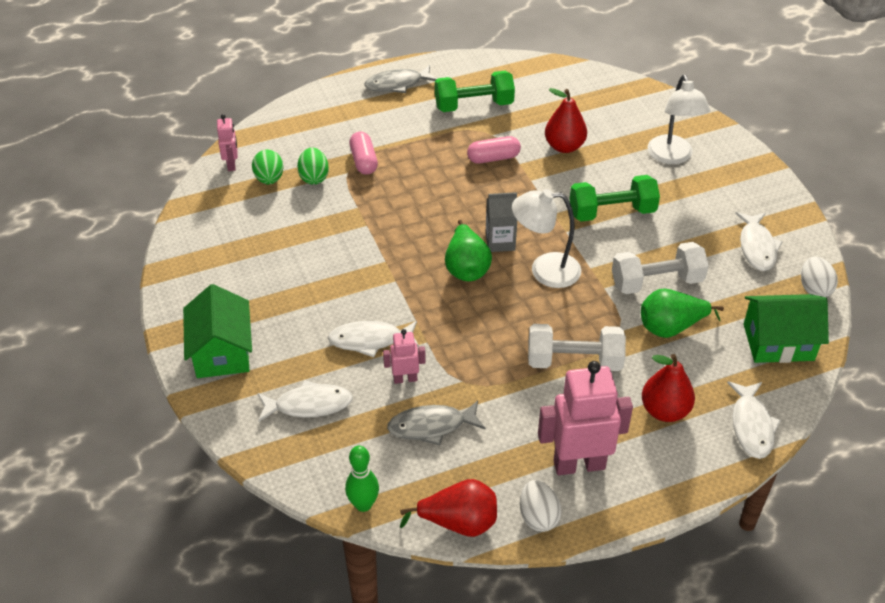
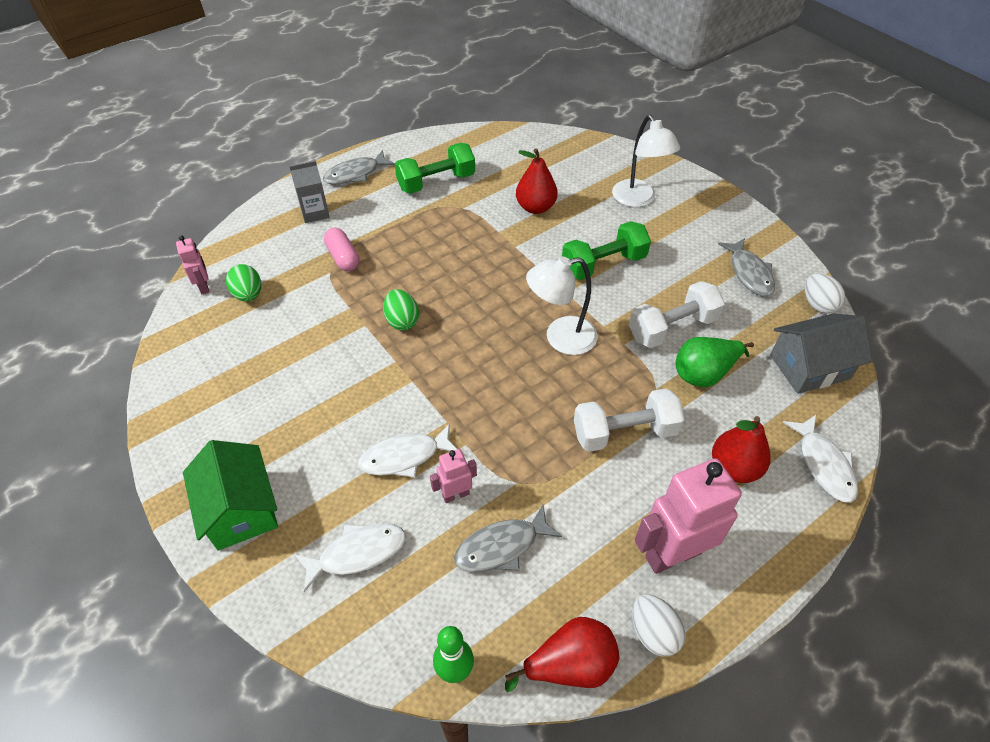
camera: 15 degrees left, 5 degrees up
green egg [297,147,329,185] -> green egg moved to [383,289,419,331]
green pear [445,220,492,281] -> none
pink capsule [467,136,521,164] -> none
grey carton [485,192,517,252] -> grey carton moved to [289,160,330,223]
white fish [735,212,782,271] -> grey fish [718,238,775,297]
green house [744,294,829,363] -> grey house [770,313,872,394]

